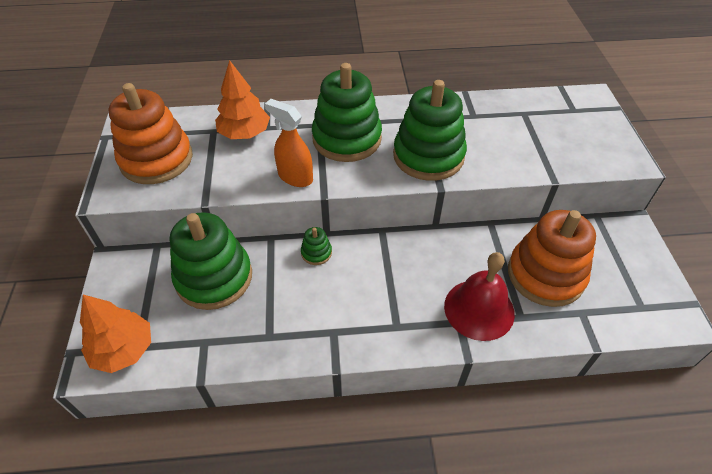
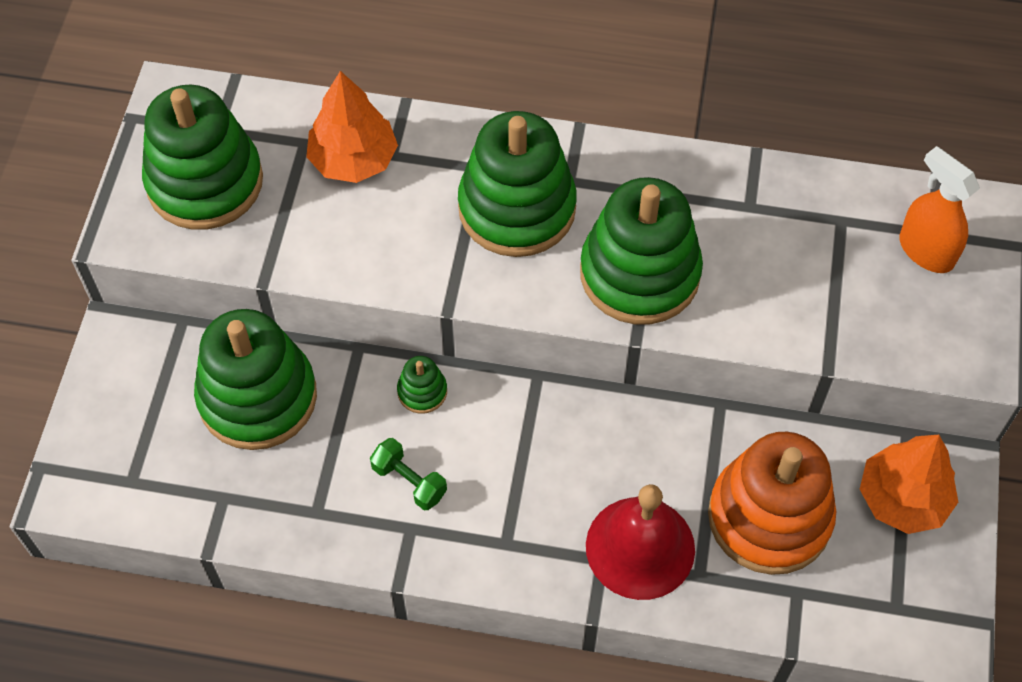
camera: 15 degrees right, 10 degrees up
orange tree [80,295,151,373] -> orange tree moved to [860,435,958,534]
orange stacking toy [108,83,193,184] -> green stacking toy [142,85,263,230]
orange spray bottle [265,99,313,187] -> orange spray bottle moved to [899,146,980,273]
none -> green dumbbell [370,438,447,510]

